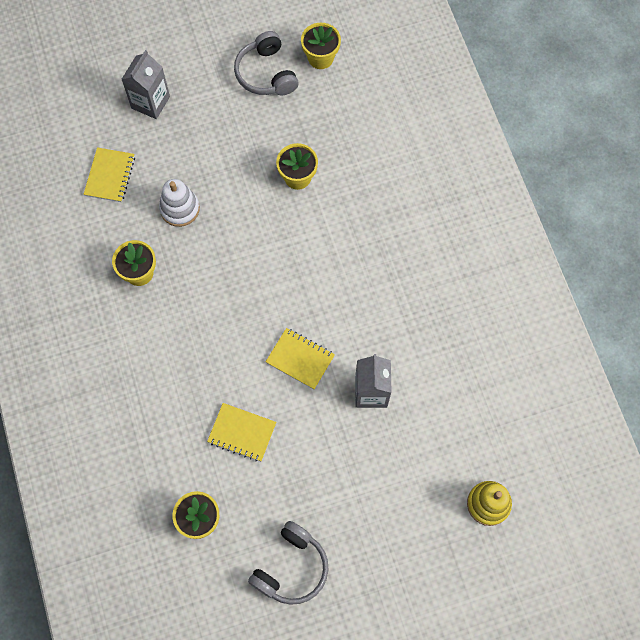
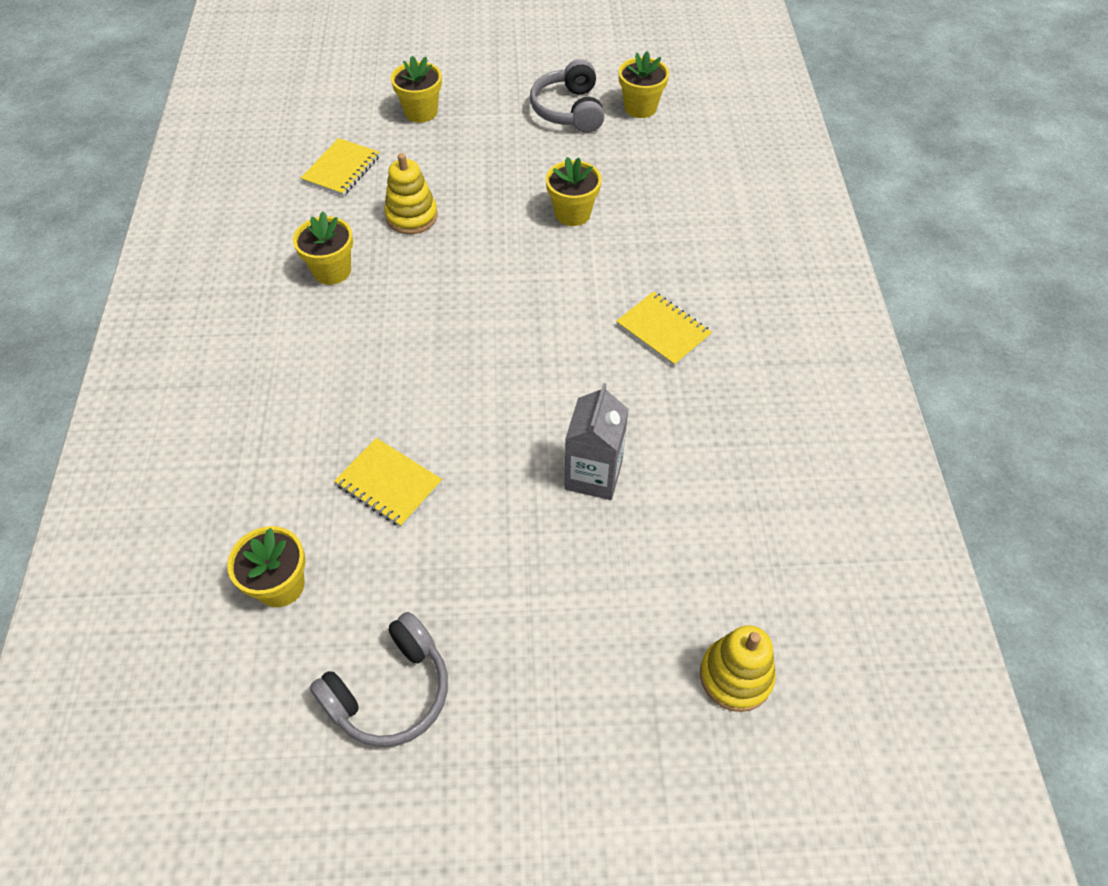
camera: 15 degrees right, 15 degrees down
grey carton [121,50,170,119] -> yellow flower pot [391,56,442,123]
white stacking toy [159,179,200,227] -> yellow stacking toy [384,153,438,234]
yellow notebook [265,328,335,389] -> yellow notebook moved to [616,291,712,367]

